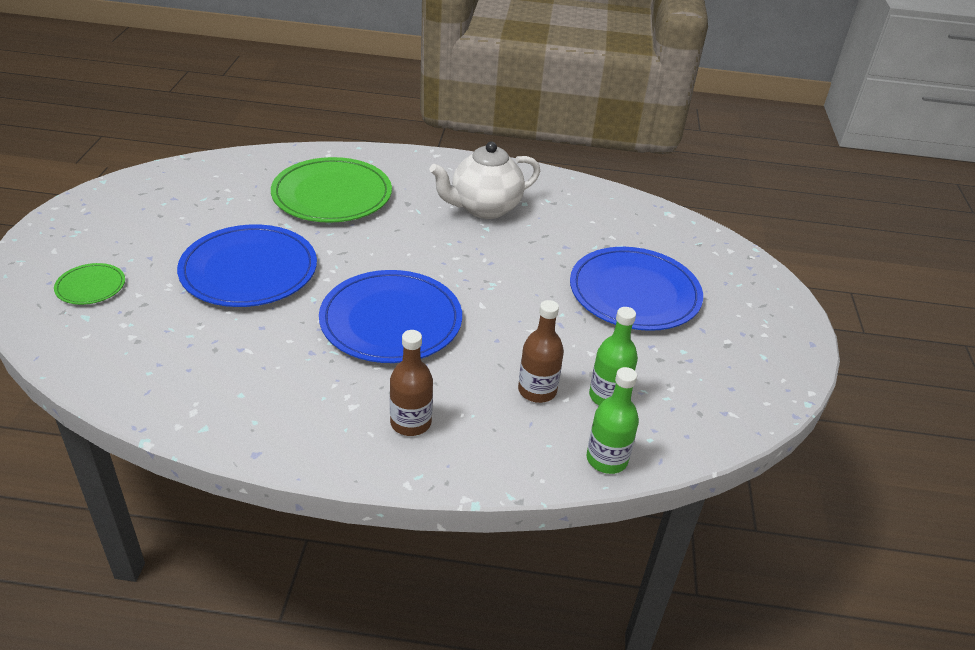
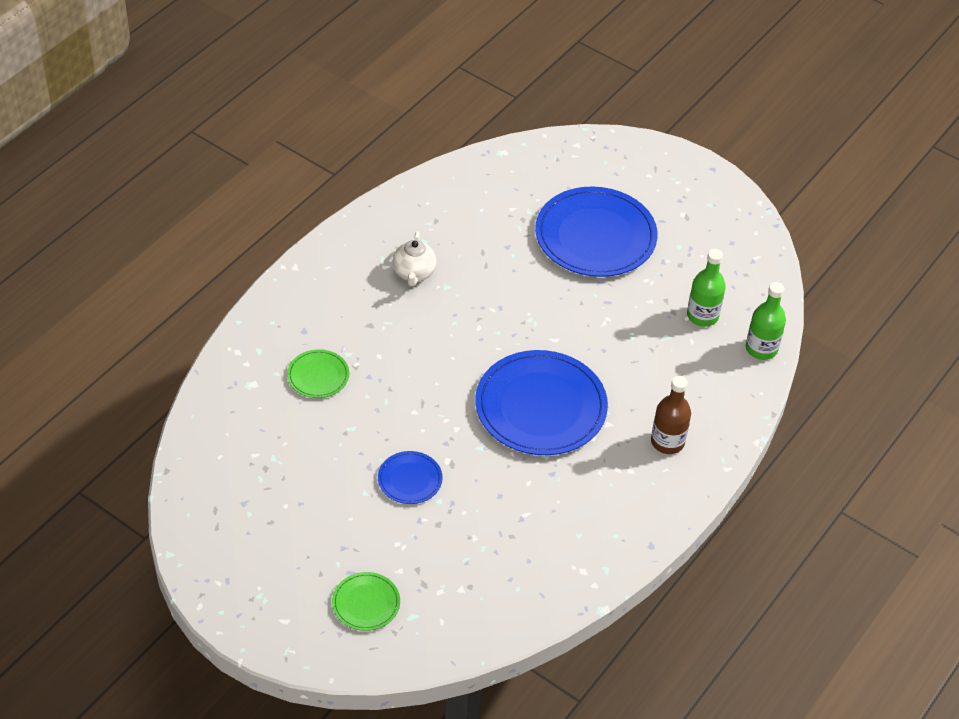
camera: 60 degrees left, 10 degrees up
blue plate [177,224,317,307] -> blue plate [378,451,443,504], size x0.47
green plate [271,157,392,223] -> green plate [287,349,349,398], size x0.47
white teapot [430,141,540,219] -> white teapot [393,231,437,286], size x0.58
brown bottle [518,300,564,403] -> none

